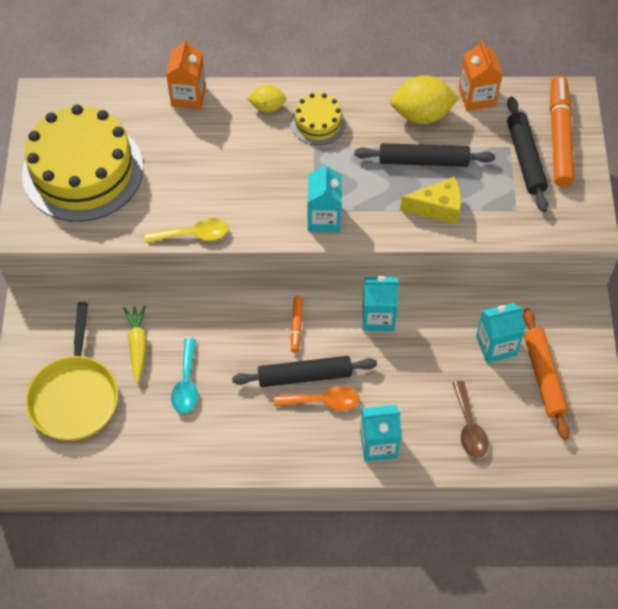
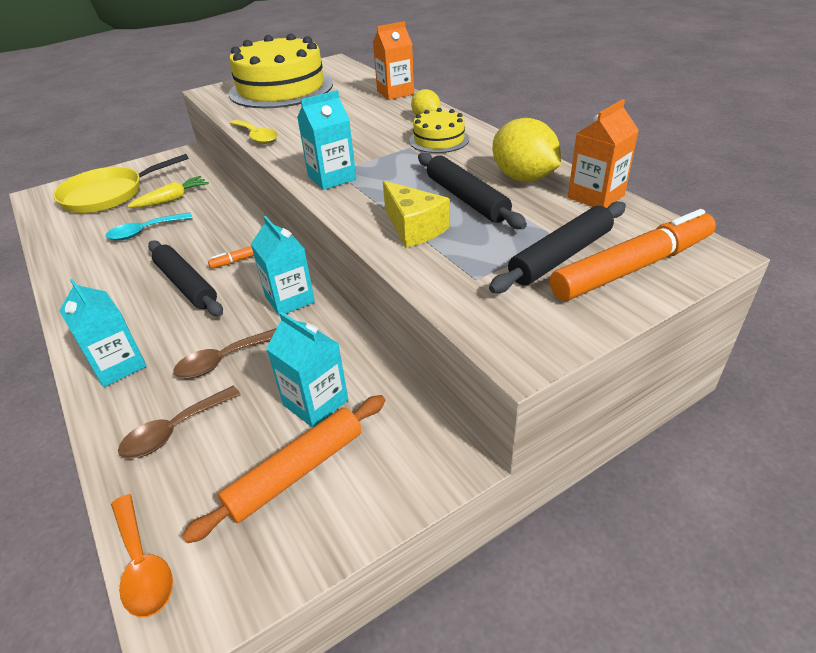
camera: 60 degrees right, 20 degrees down
orange spoon [274,386,360,411] -> orange spoon moved to [111,494,173,617]
none -> brown spoon [173,328,277,379]

